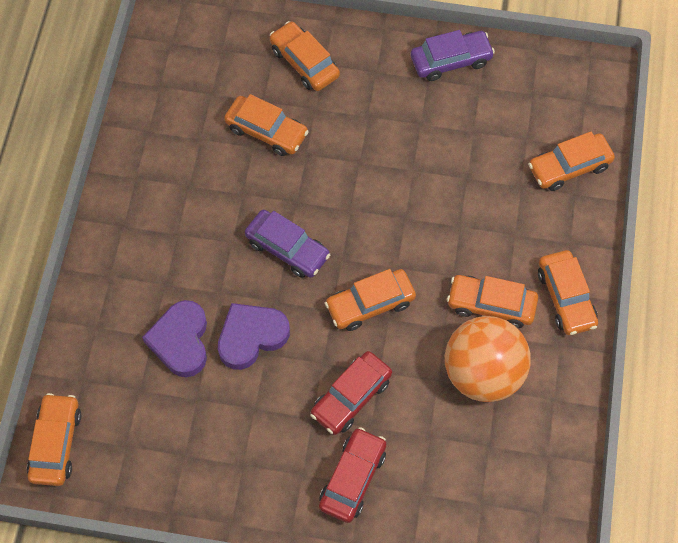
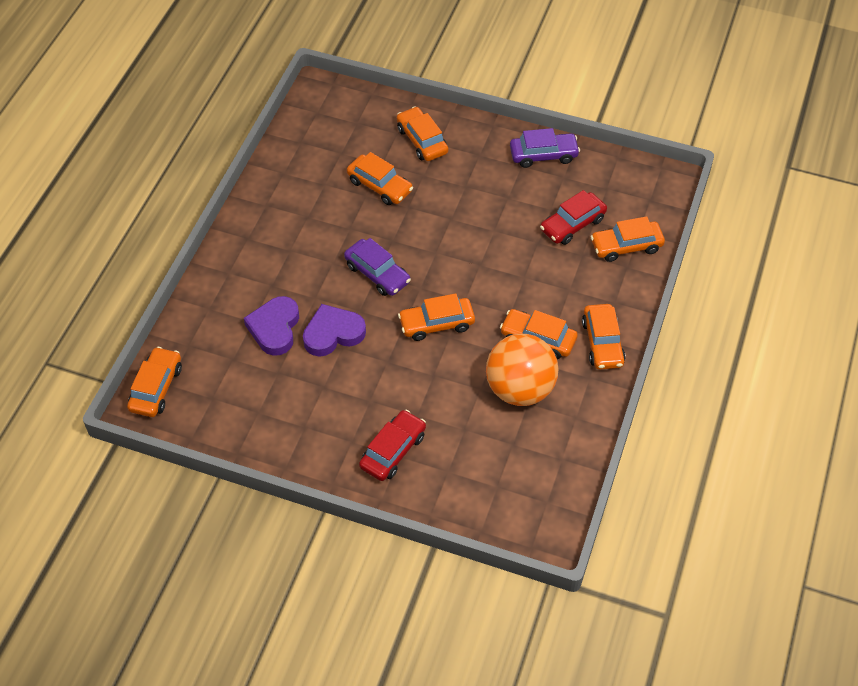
camera: 10 degrees right, 10 degrees down
red car [310,351,392,435] -> red car moved to [540,190,607,245]

